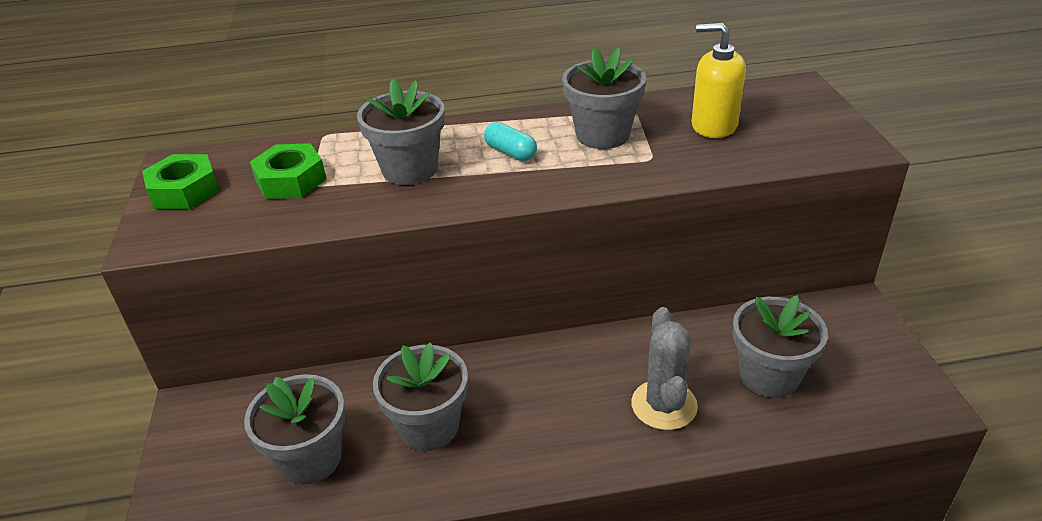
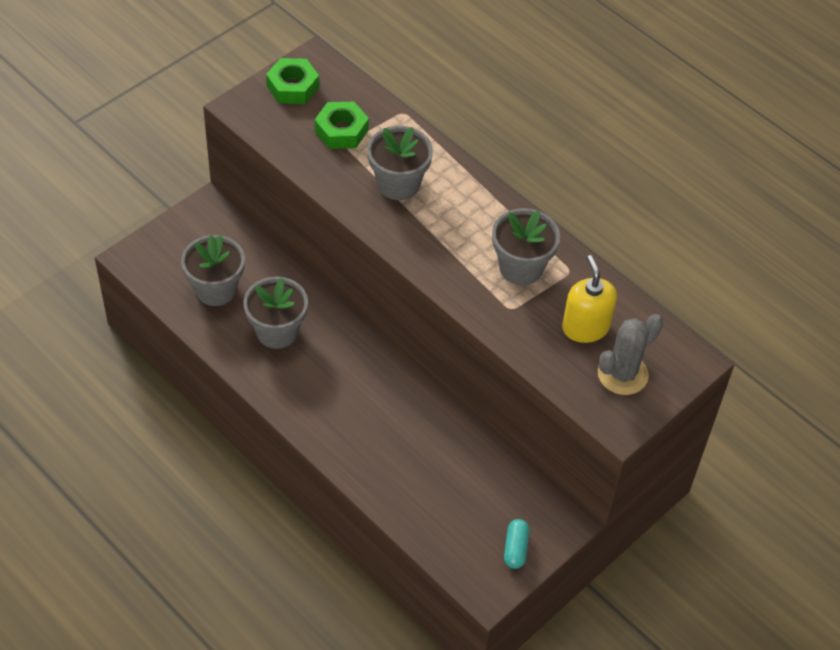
camera: 50 degrees right, 15 degrees up
turquoise capsule [484,122,537,161] -> turquoise capsule moved to [504,519,530,569]
grey cactus [631,307,698,430] -> grey cactus moved to [598,314,663,395]
grey flower pot [733,295,828,398] -> none

